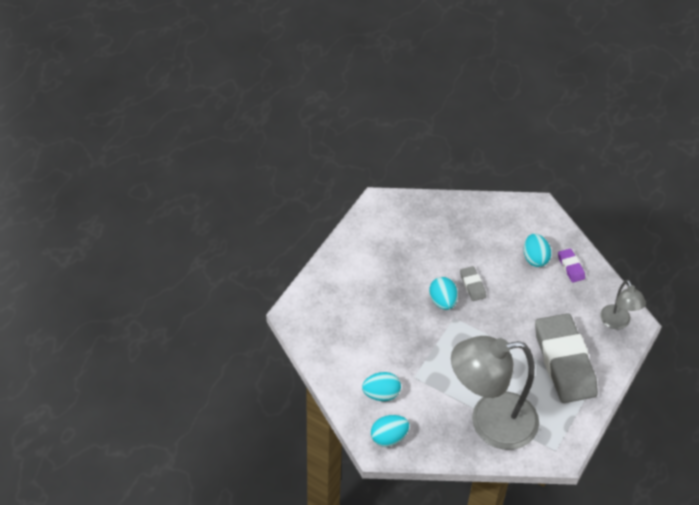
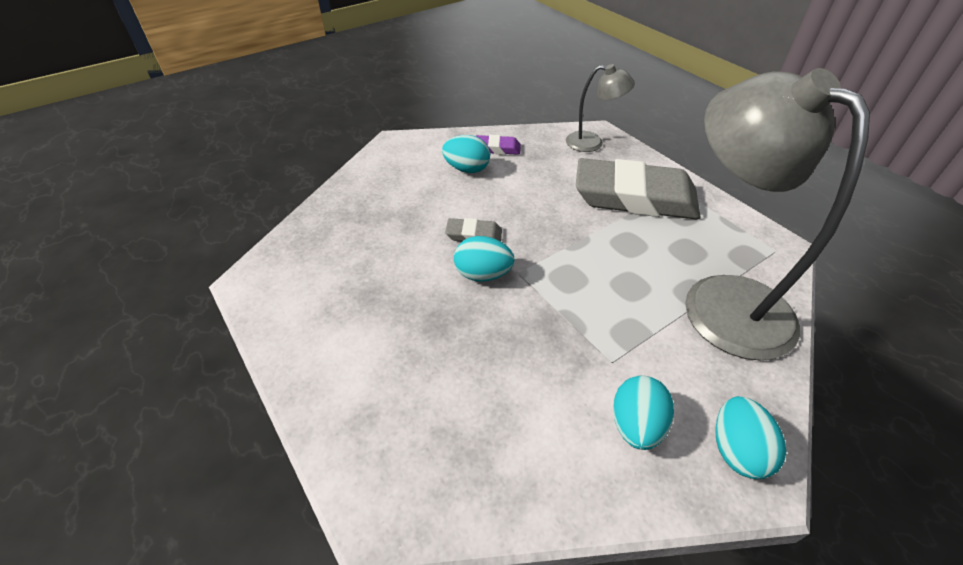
camera: 65 degrees left, 5 degrees down
grey lamp [451,336,539,450] -> grey lamp turned 135 degrees clockwise [685,68,870,360]

